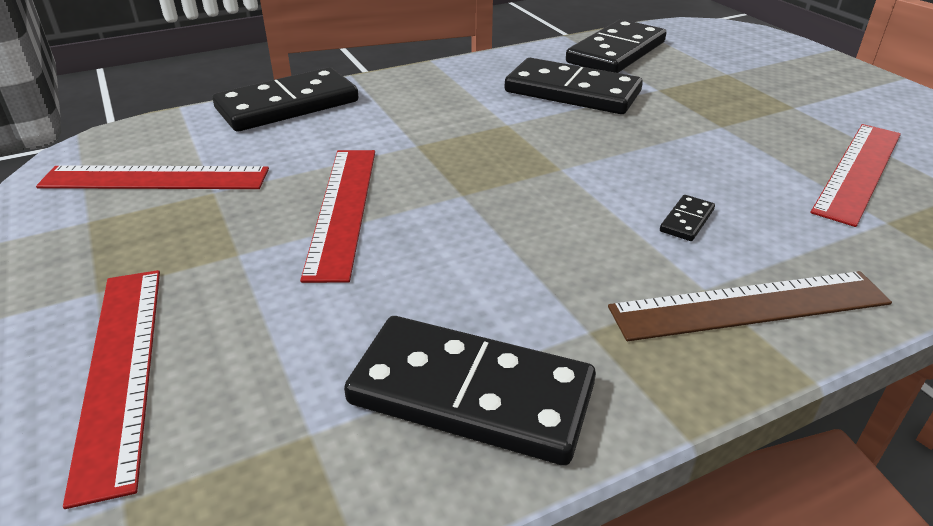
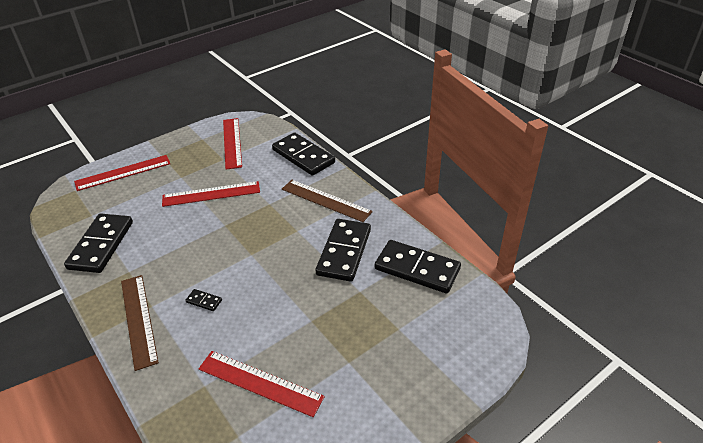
camera: 80 degrees right, 5 degrees up
none -> brown ruler [282,180,373,222]

